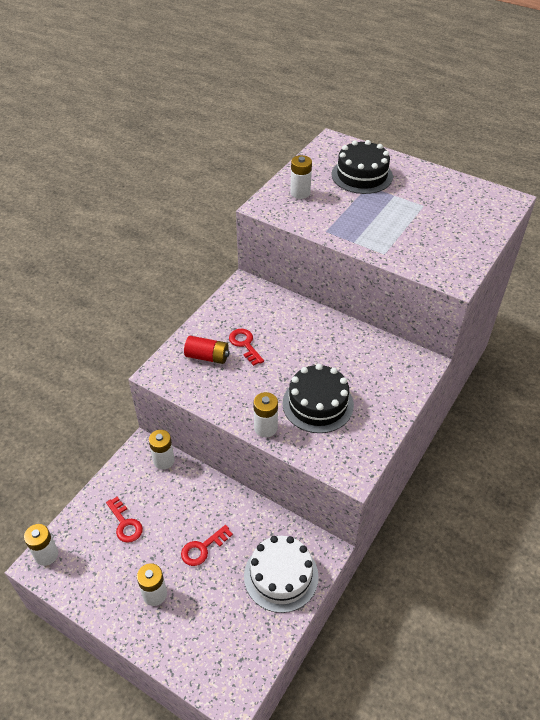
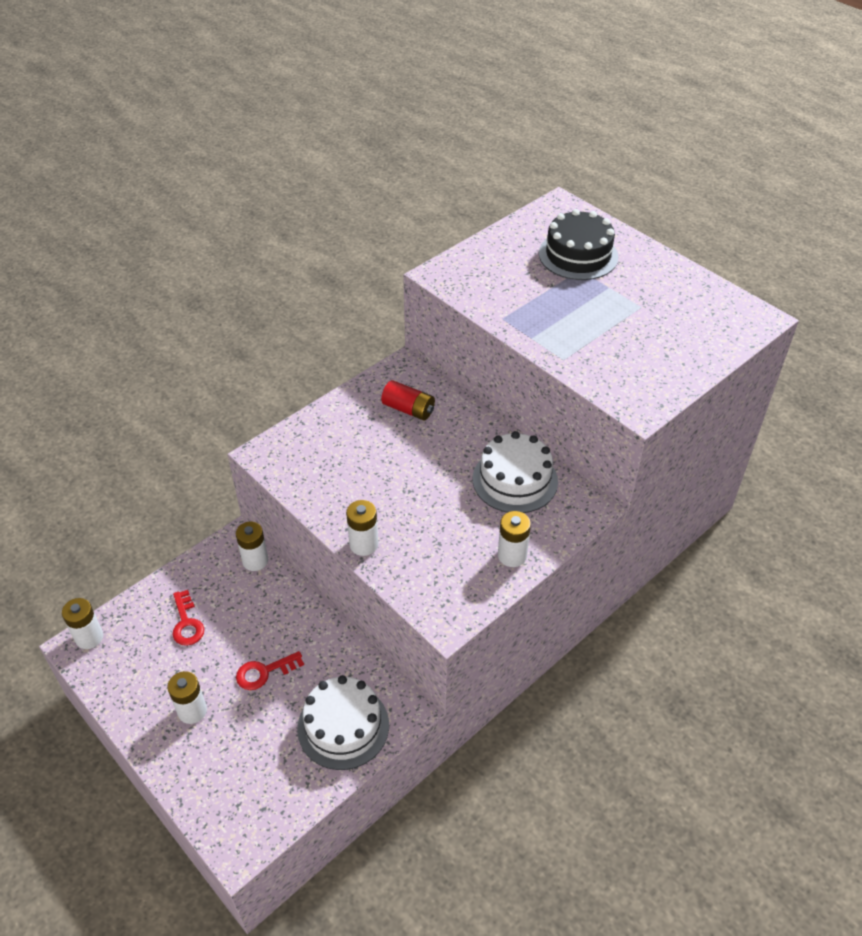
camera: 15 degrees right, 0 degrees up
red battery [184,336,229,364] -> red battery moved to [381,380,435,420]
red key [229,329,264,366] -> none
black cake [282,364,354,433] -> none
white battery [290,155,312,199] -> white battery moved to [498,511,531,567]
none -> white cake [473,431,558,513]

